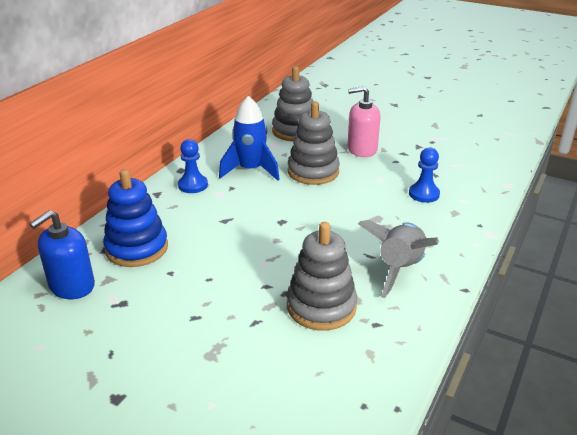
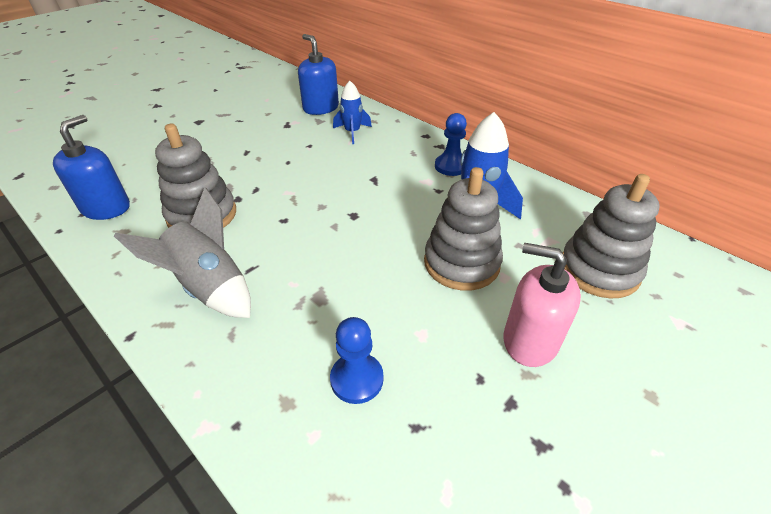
camera: 105 degrees right, 10 degrees up
blue stacking toy [103,169,168,267] -> blue rocket [333,81,372,144]
pink soap dispenser [348,86,381,157] -> pink soap dispenser turned 75 degrees counterclockwise [504,243,581,367]
none -> blue soap dispenser [53,115,130,220]

